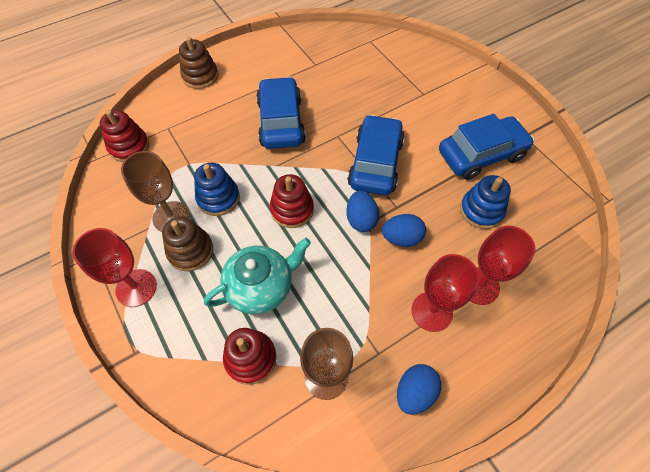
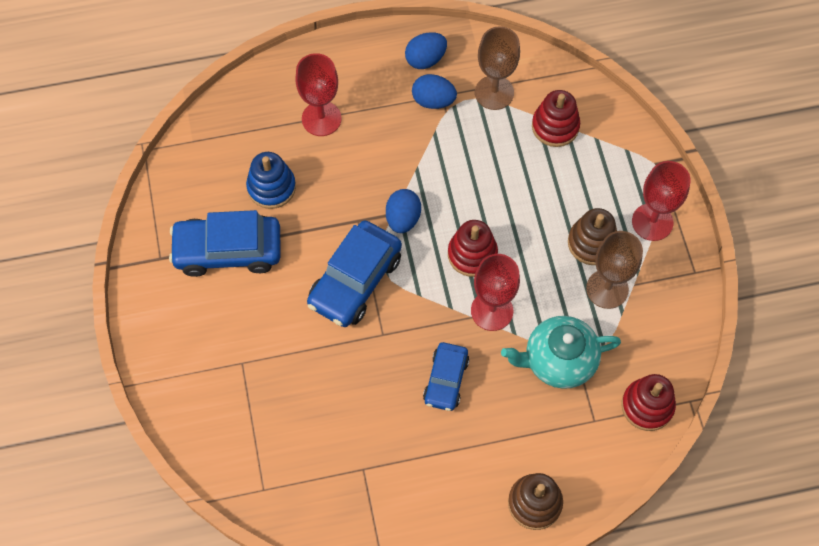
camera: 160 degrees left, 5 degrees up
blue stacking toy [194,163,240,216] -> none
turquoise teapot [204,238,311,314] -> turquoise teapot moved to [501,316,621,389]
blue car [256,77,306,149] -> blue car [423,342,469,411], size x0.60
blue egg [382,214,426,247] -> blue egg moved to [412,74,457,109]
red goblet [412,254,479,332] -> red goblet moved to [471,254,520,331]

